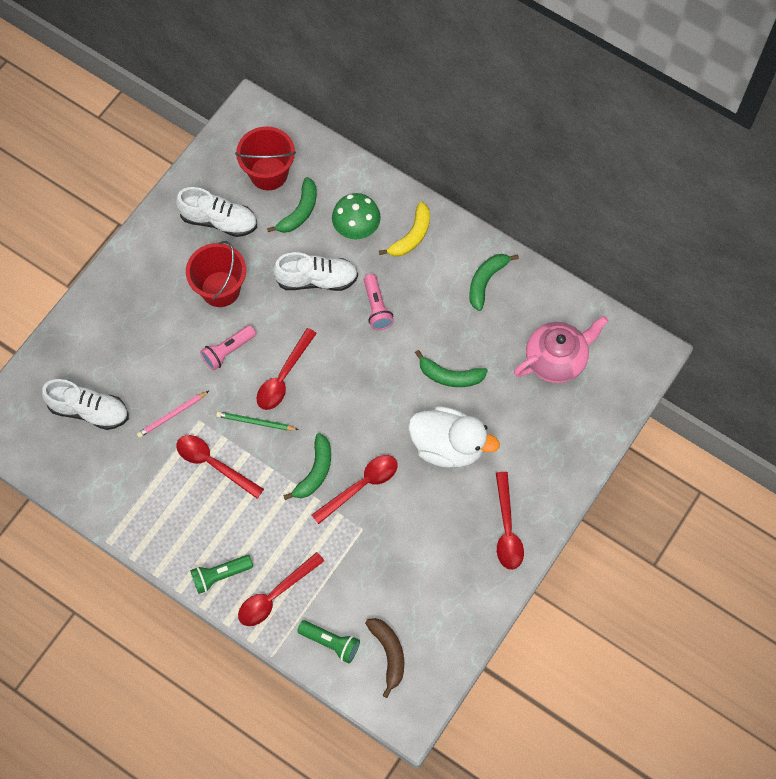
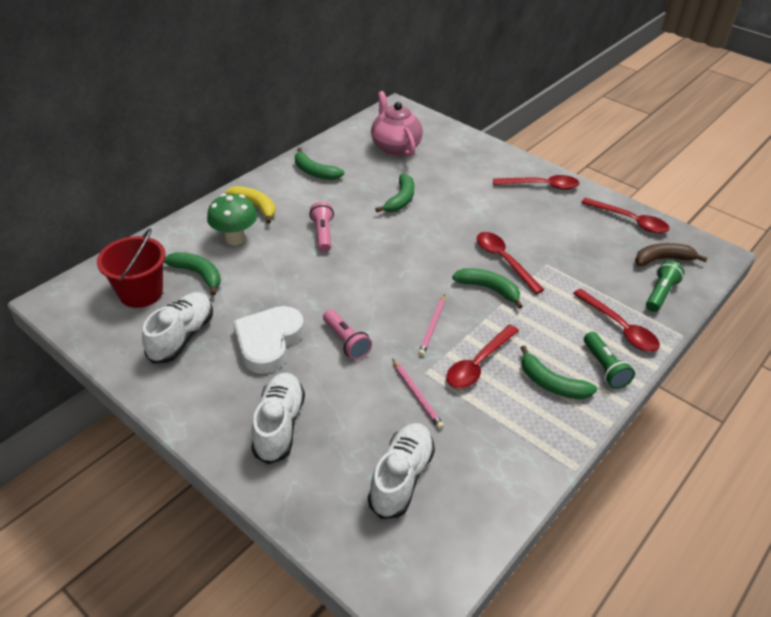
camera: 85 degrees left, 25 degrees down
red bucket [186,241,246,307] -> white heart [233,306,304,374]
green pencil [216,411,299,430] -> pink pencil [418,294,445,356]
red spoon [257,328,317,410] -> red spoon moved to [581,198,670,233]
white shoe [273,252,358,291] -> white shoe moved to [251,373,305,464]
pink flashlight [364,274,394,330] -> pink flashlight turned 90 degrees counterclockwise [309,202,334,252]
white duck [408,406,500,468] -> none
none -> green banana [521,346,597,399]

